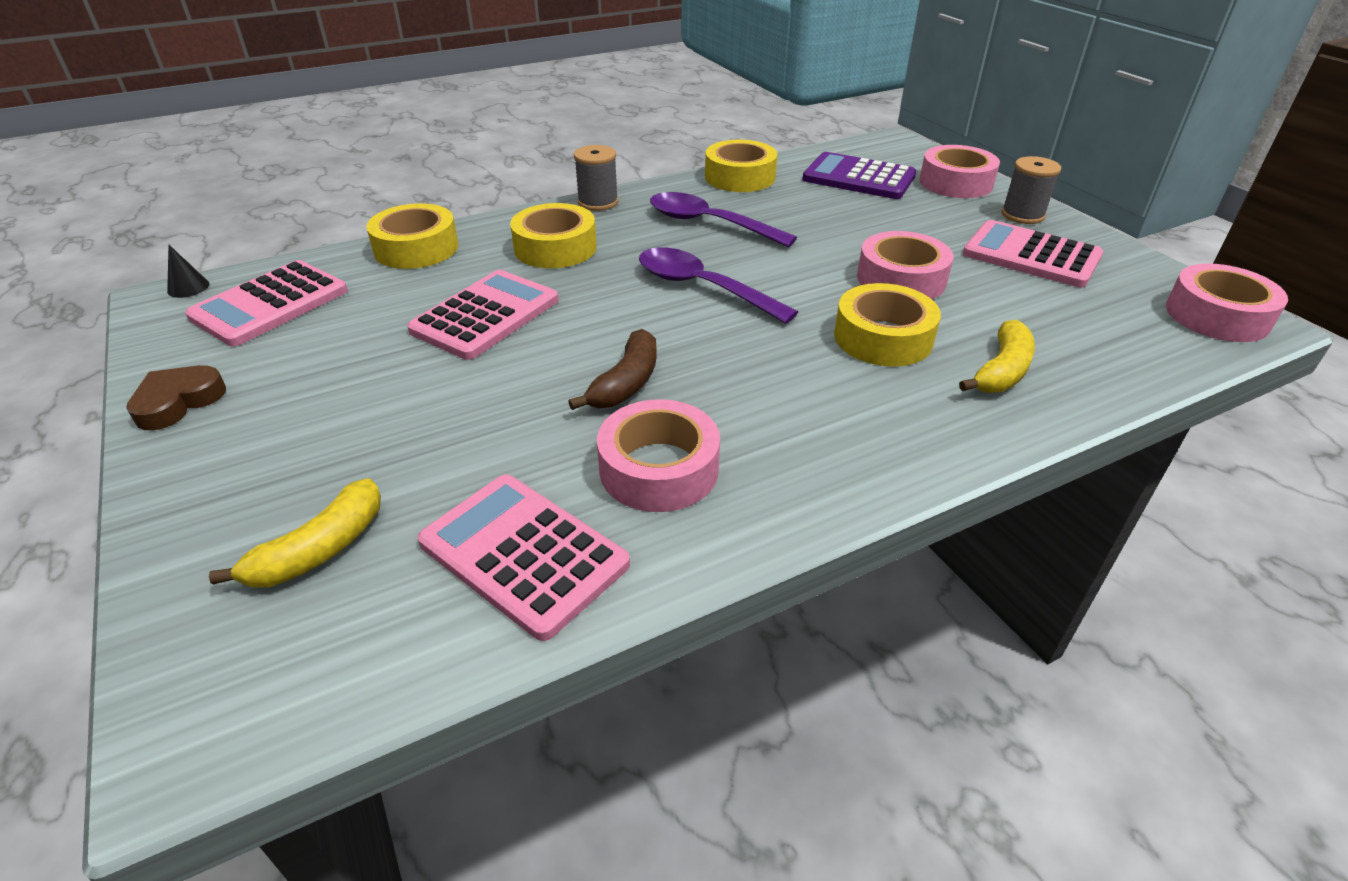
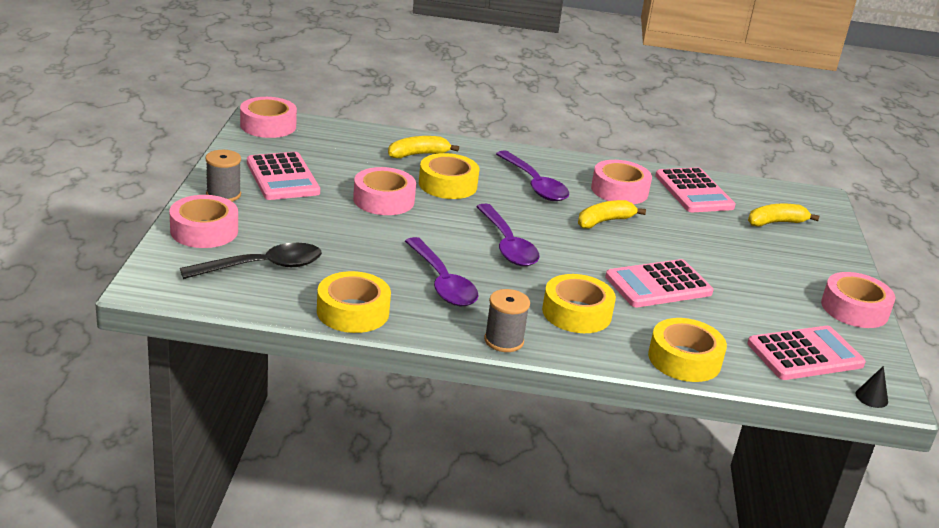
camera: 150 degrees left, 10 degrees down
brown heart [126,365,226,430] -> pink tape [821,272,896,328]
brown banana [568,329,657,410] -> yellow banana [578,200,646,229]
purple calculator [802,152,916,199] -> black spoon [180,243,322,279]
none -> purple spoon [496,151,569,201]

